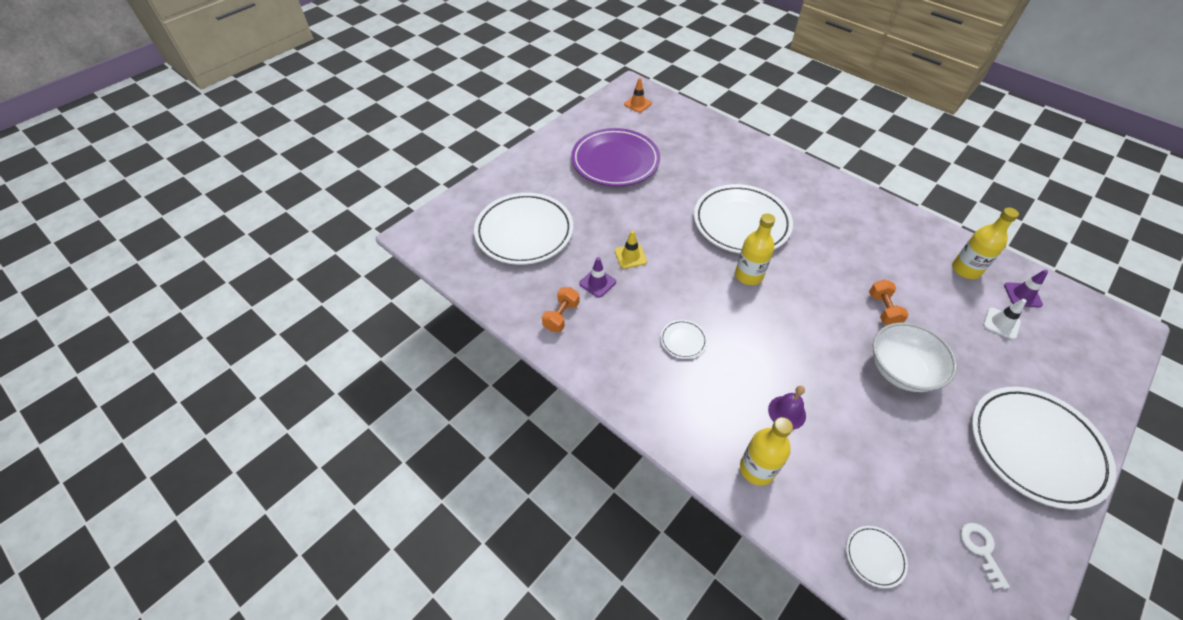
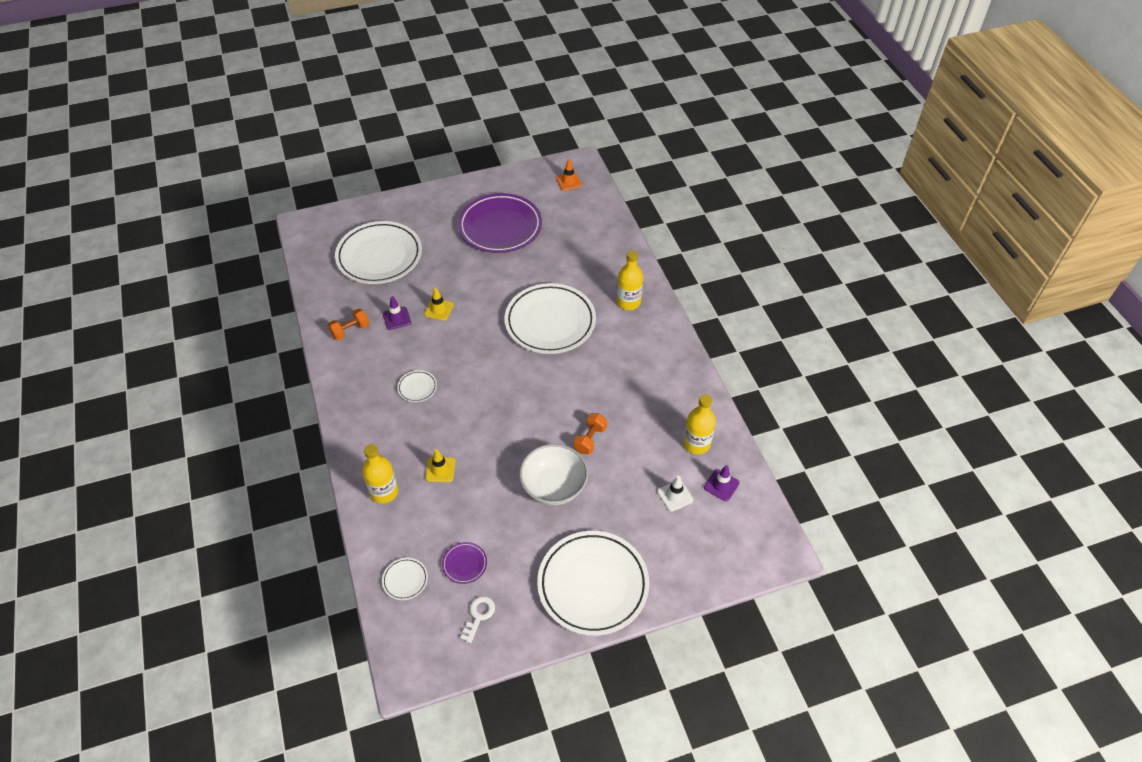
camera: 30 degrees right, 0 degrees up
yellow bottle [735,213,775,285] -> yellow bottle moved to [617,250,643,310]
purple bell [768,386,806,430] -> yellow traffic cone [425,449,455,482]
none -> purple plate [442,542,487,584]

